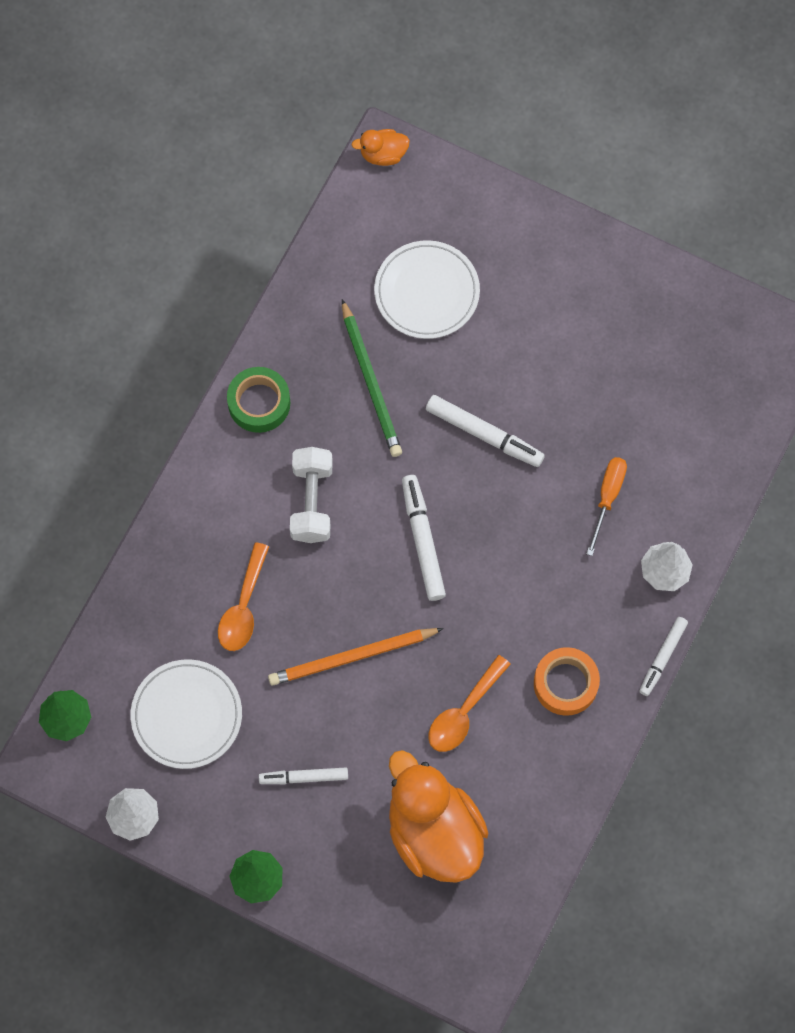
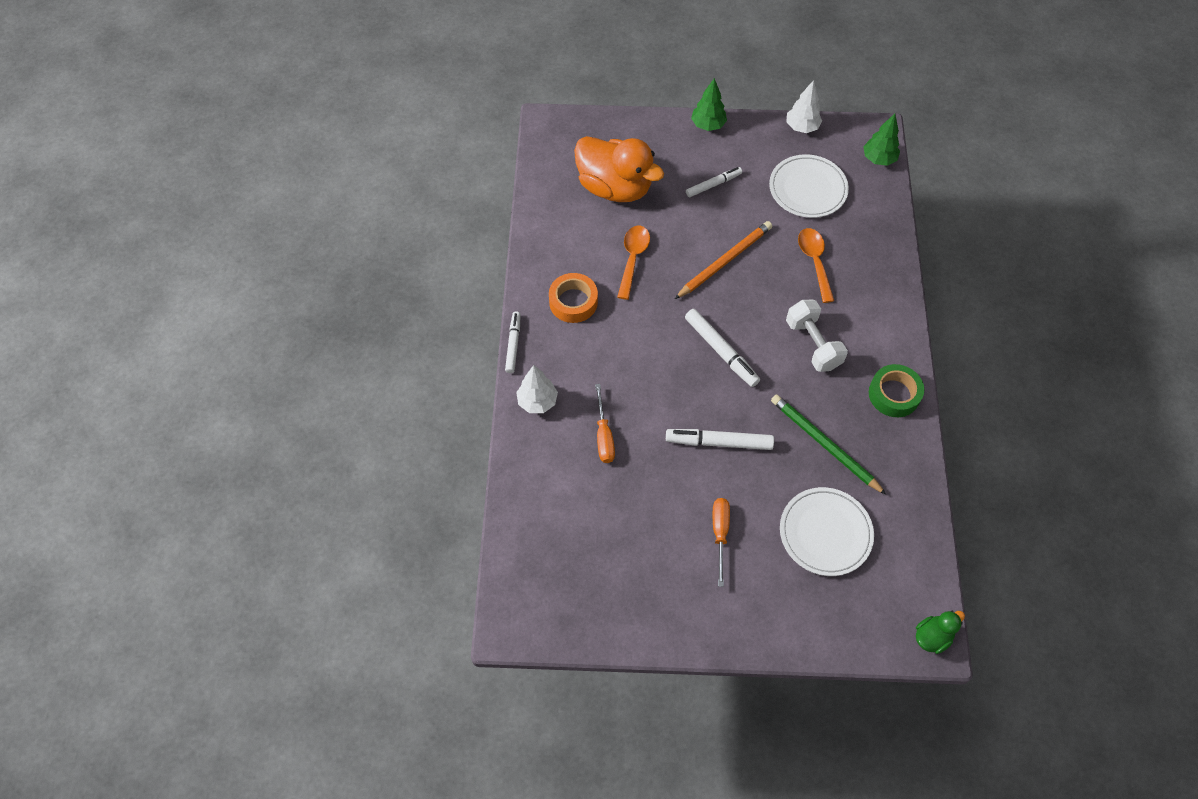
camera: 155 degrees right, 10 degrees down
orange duck [351,129,410,166] -> green duck [916,611,965,654]
none -> orange screwdriver [713,498,730,587]

